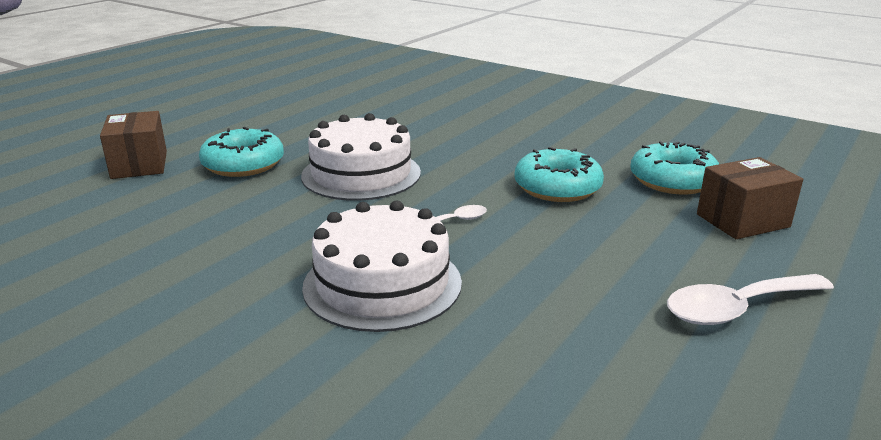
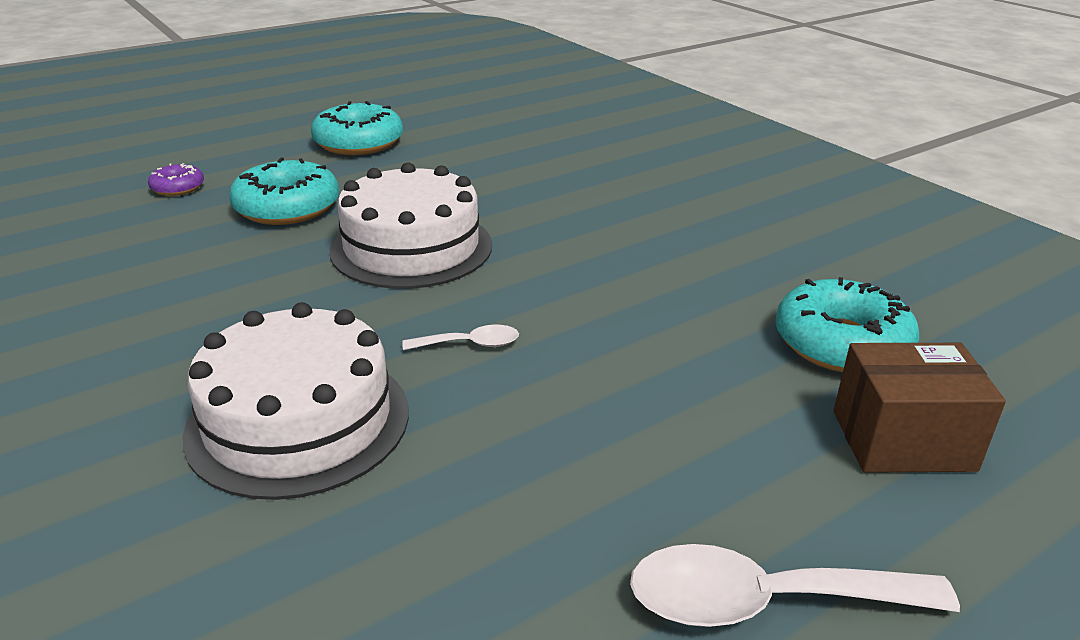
camera: 20 degrees right, 5 degrees up
brown box [100,111,167,179] -> purple donut [148,163,204,196]
turquoise donut [514,147,604,202] -> turquoise donut moved to [311,101,403,155]

